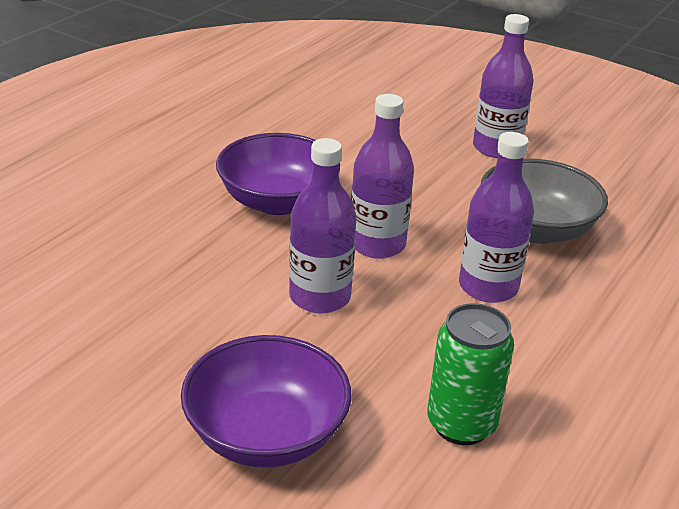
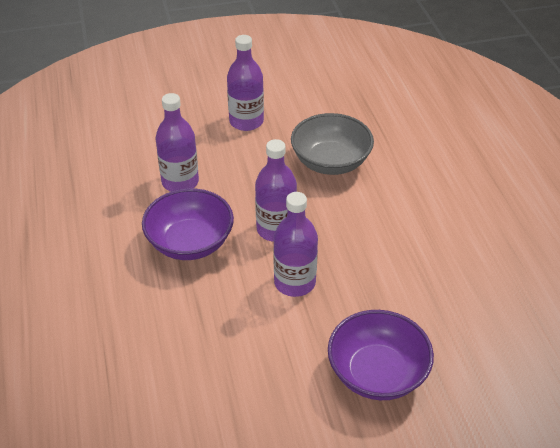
camera: 45 degrees left, 10 degrees up
green can [427,303,514,445] -> none
purple bottle [459,132,534,303] -> purple bottle moved to [155,93,199,192]

